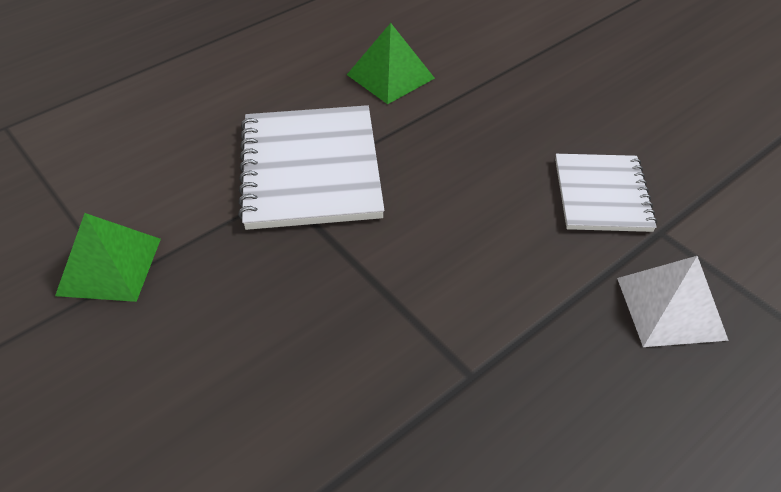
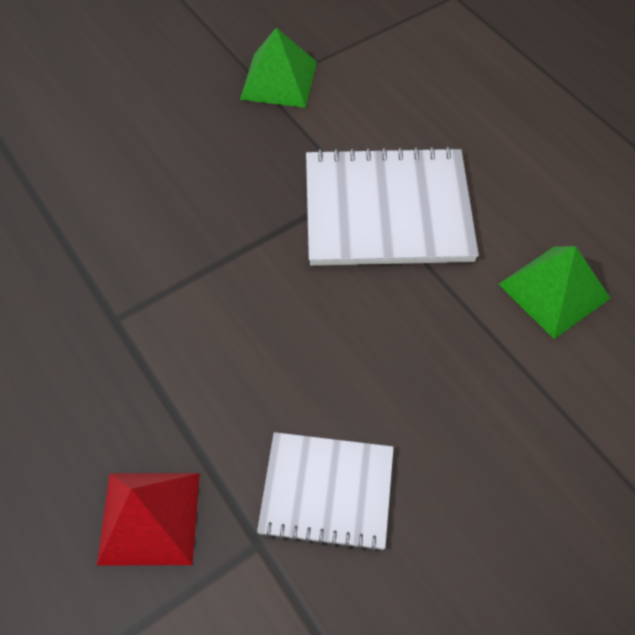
camera: 95 degrees right, 10 degrees up
white pyramid [617,256,729,347] -> red pyramid [97,473,200,565]

